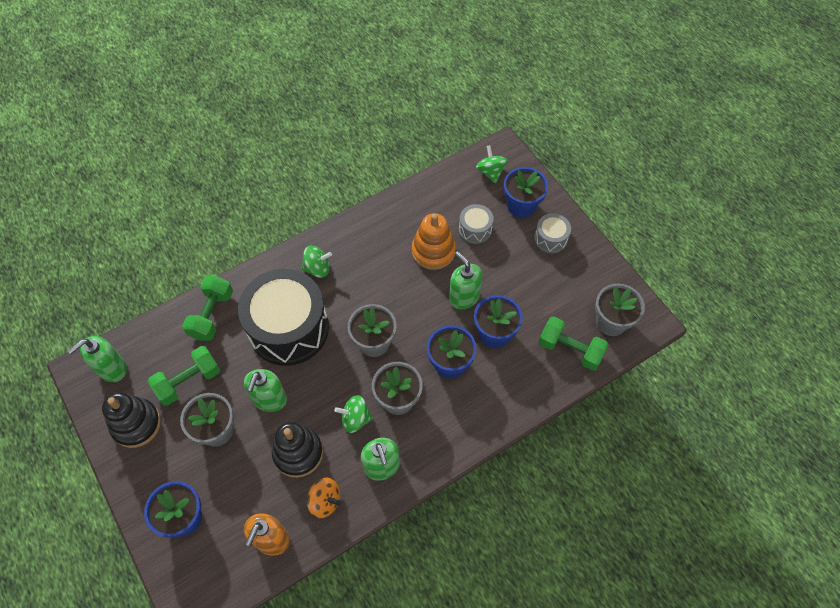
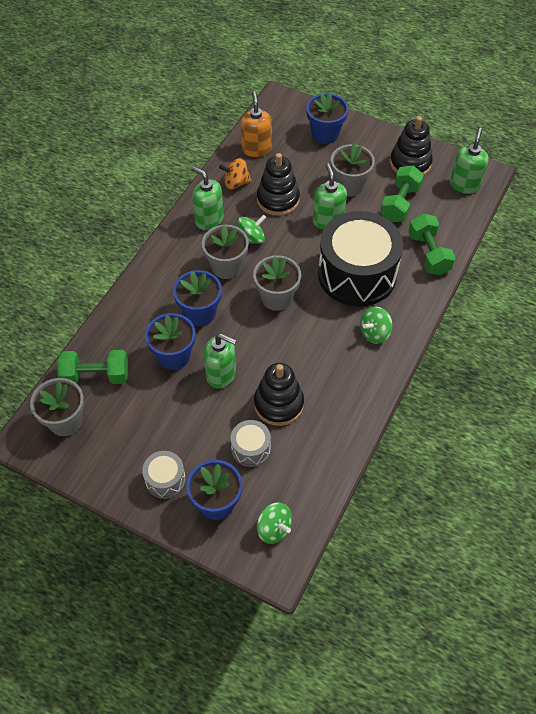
camera: 150 degrees right, 5 degrees down
orange stacking toy [412,213,456,270] -> black stacking toy [254,363,304,426]

